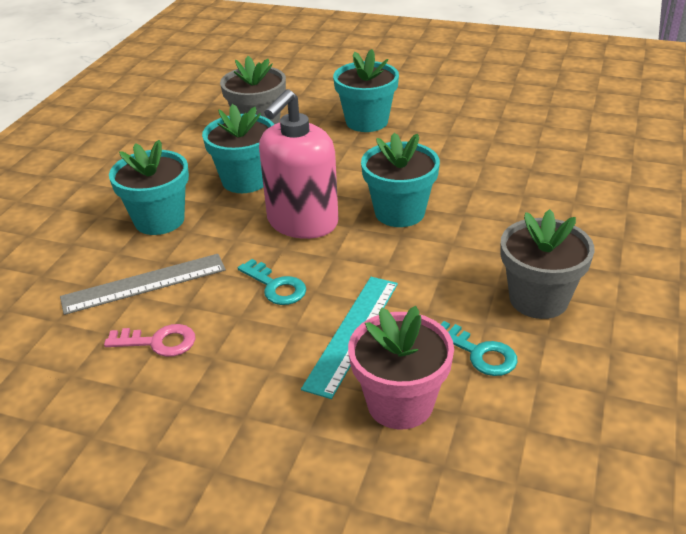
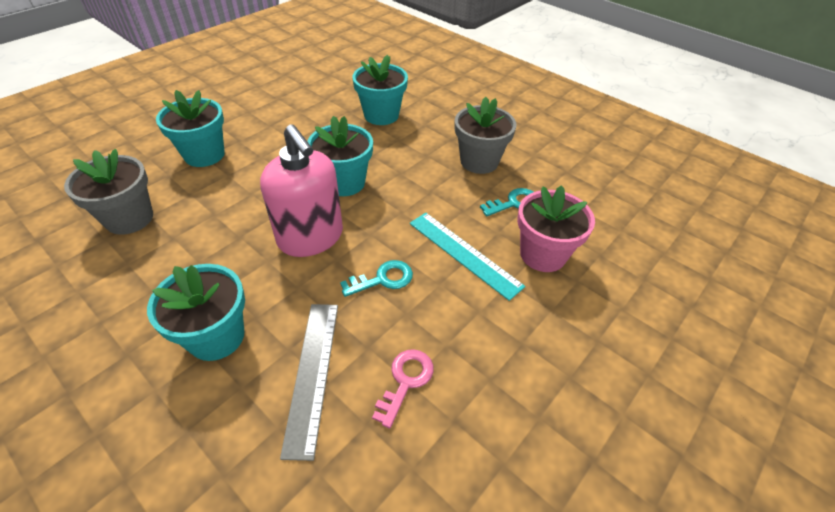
camera: 70 degrees left, 10 degrees up
turquoise flower pot [202,104,274,193] -> turquoise flower pot moved to [352,55,408,125]

